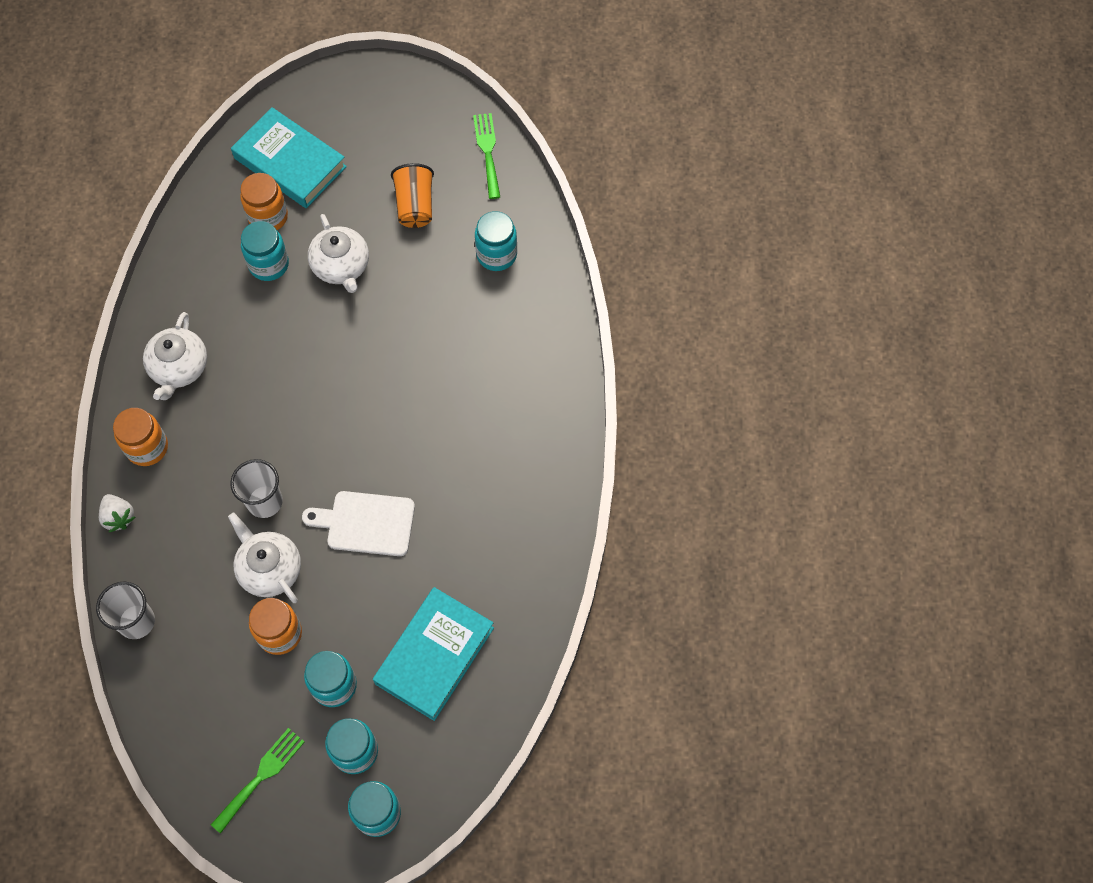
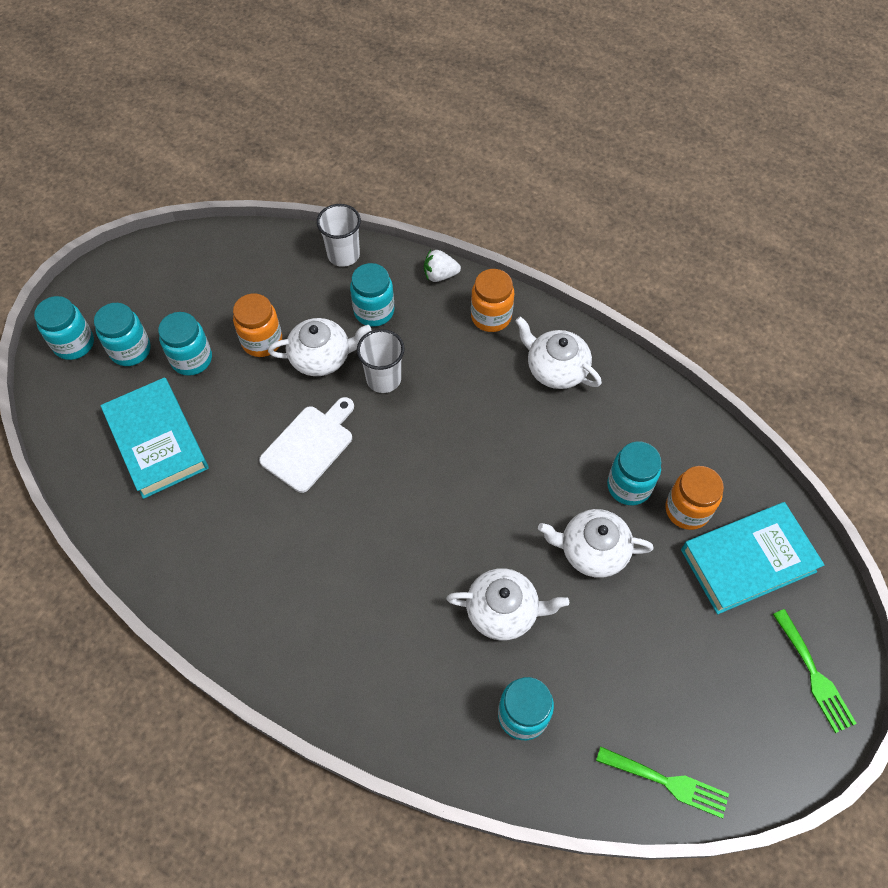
camera: 120 degrees right, 5 degrees down
green fork [211,728,305,833] -> green fork moved to [773,609,857,733]
orange cup [391,163,434,228] -> none
none -> turquoise jar [350,263,394,327]
none -> white teapot [446,568,569,641]

